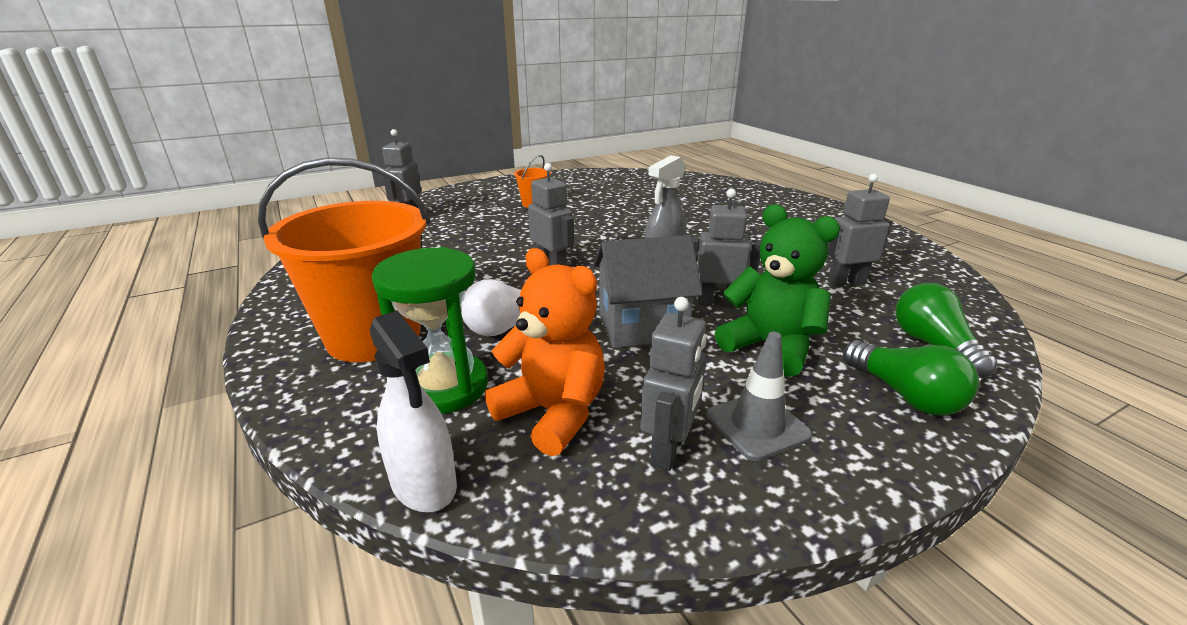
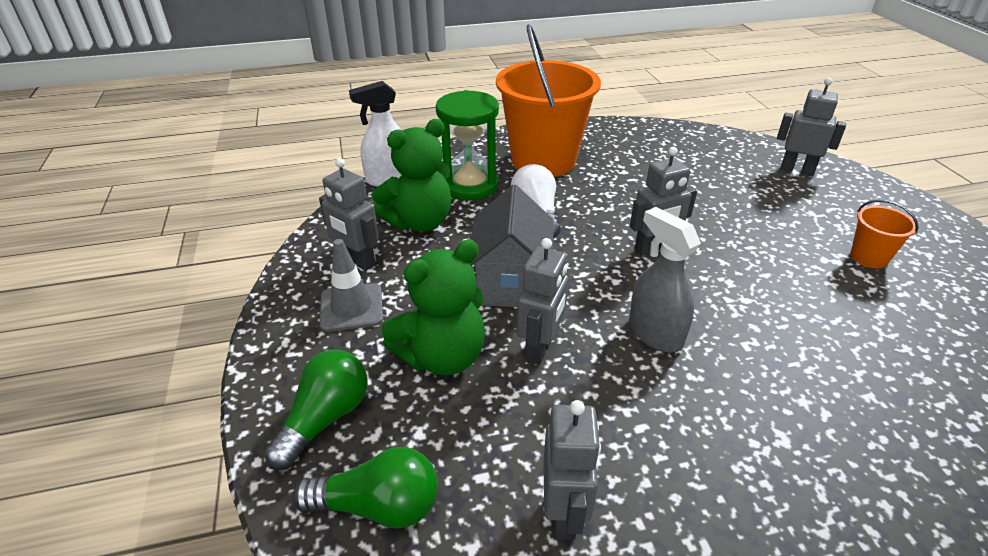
camera: 105 degrees right, 10 degrees up
orange teddy bear [485,248,605,456] -> green teddy bear [372,119,451,232]
green light bulb [843,340,979,416] -> green light bulb turned 135 degrees clockwise [264,350,367,470]

